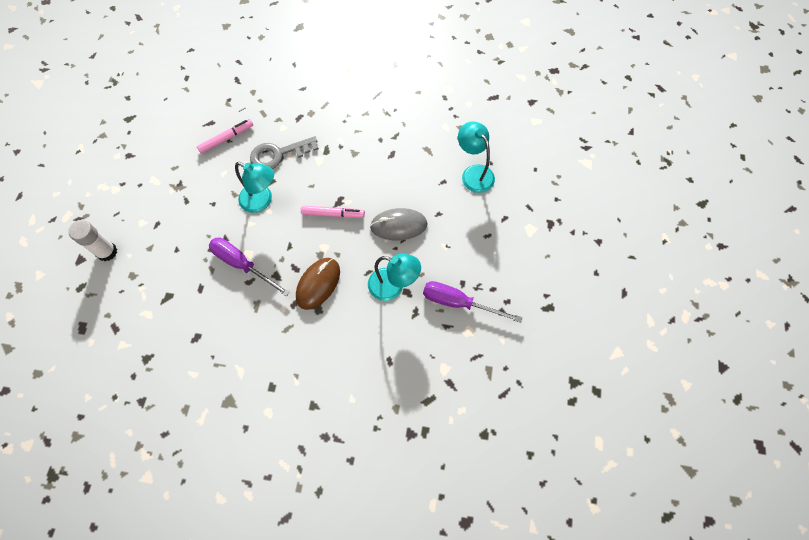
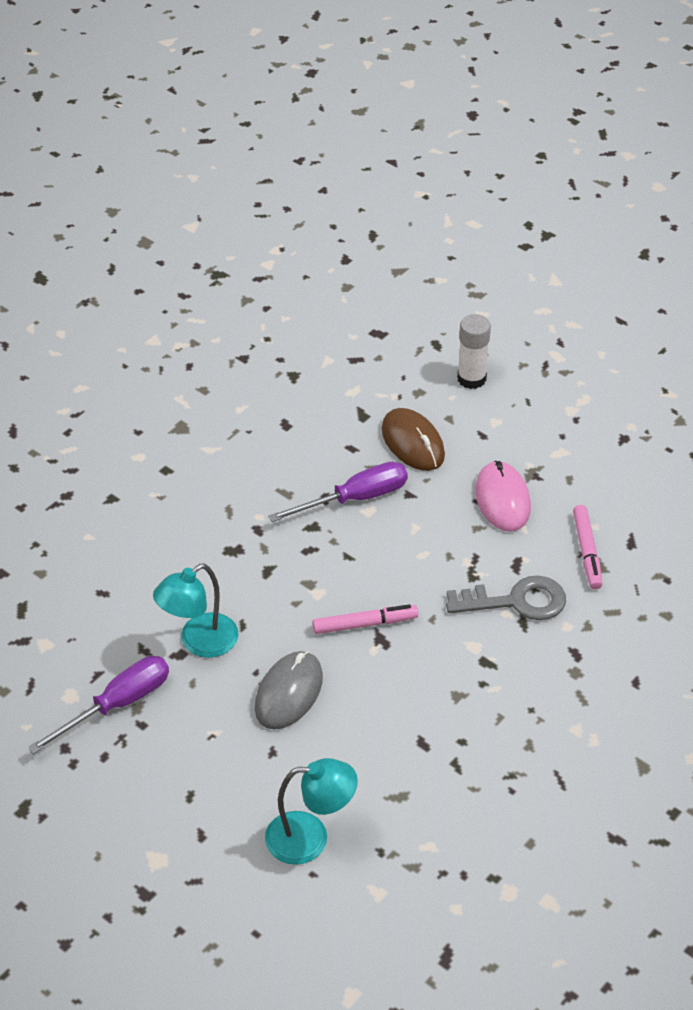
camera: 120 degrees right, 20 degrees down
turquoise lamp [235,162,274,213] -> none
grey key [250,136,319,169] -> grey key turned 75 degrees clockwise [446,575,566,620]
brown mouse [296,258,340,310] -> brown mouse moved to [381,408,445,471]
pink marker [301,206,365,218] -> pink marker turned 135 degrees counterclockwise [312,604,418,634]
none -> pink mouse [475,461,531,532]

